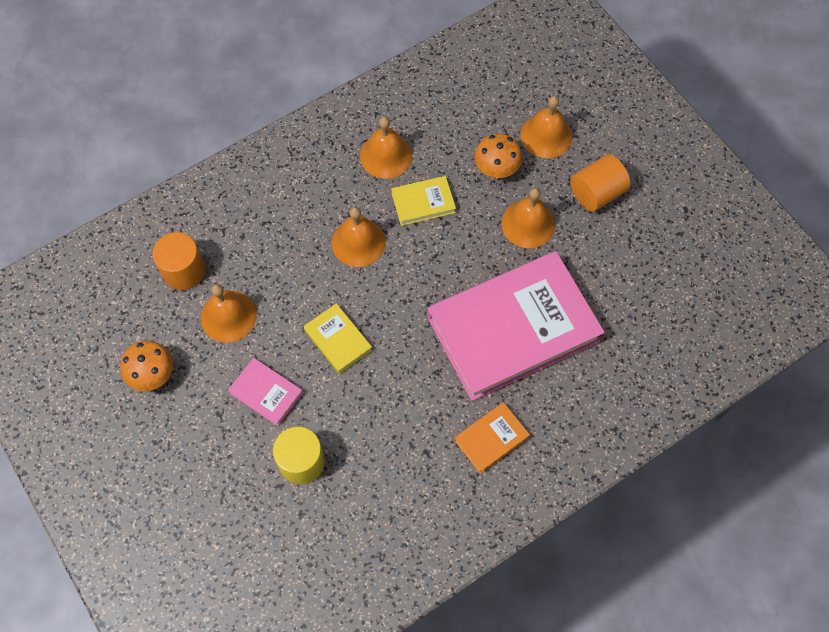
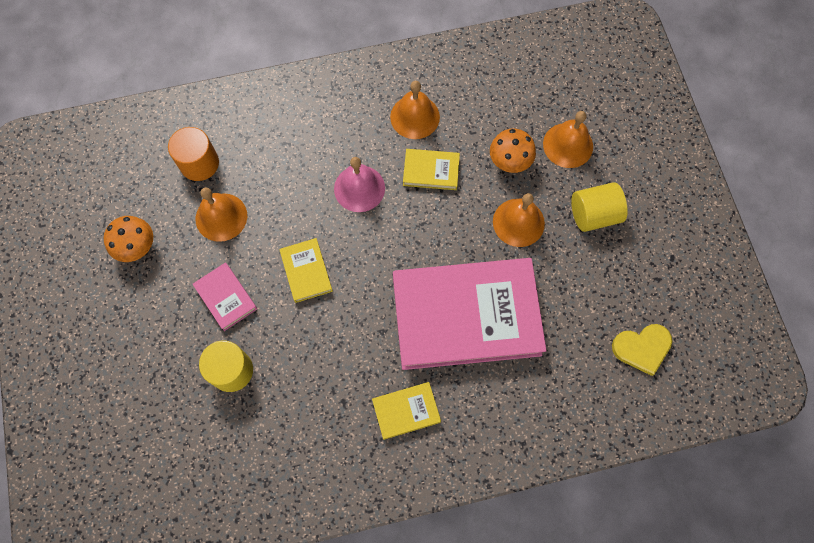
camera: 20 degrees right, 5 degrees up
orange bell [332,207,386,267] -> pink bell [334,157,385,212]
orange book [454,402,530,474] -> yellow book [372,382,441,440]
orange cylinder [571,154,630,212] -> yellow cylinder [571,182,628,232]
none -> yellow heart [612,324,672,376]

